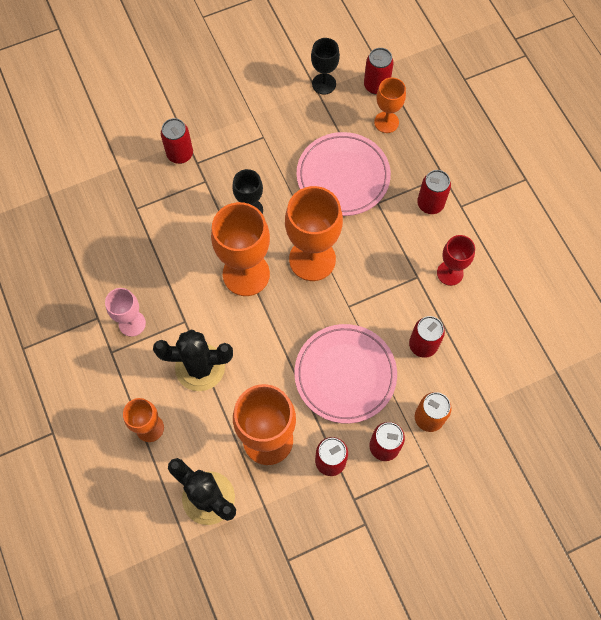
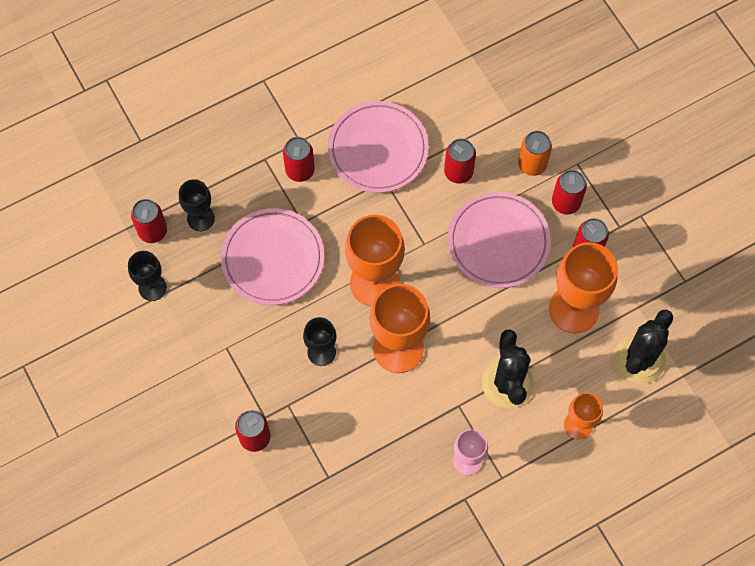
camera: 95 degrees left, 0 degrees up
orange goblet [374,77,406,133] -> black goblet [179,179,215,231]
red goblet [437,235,475,286] -> pink plate [328,101,428,193]

